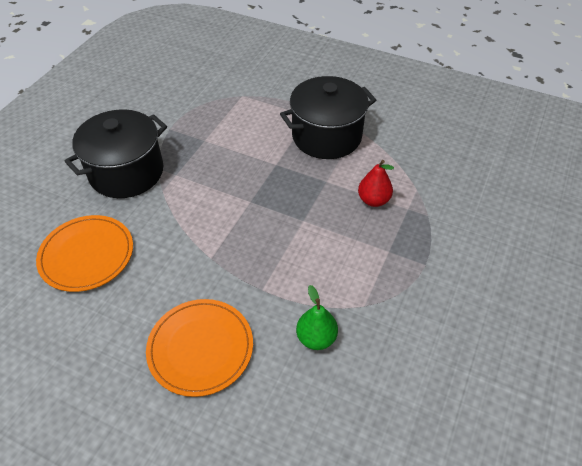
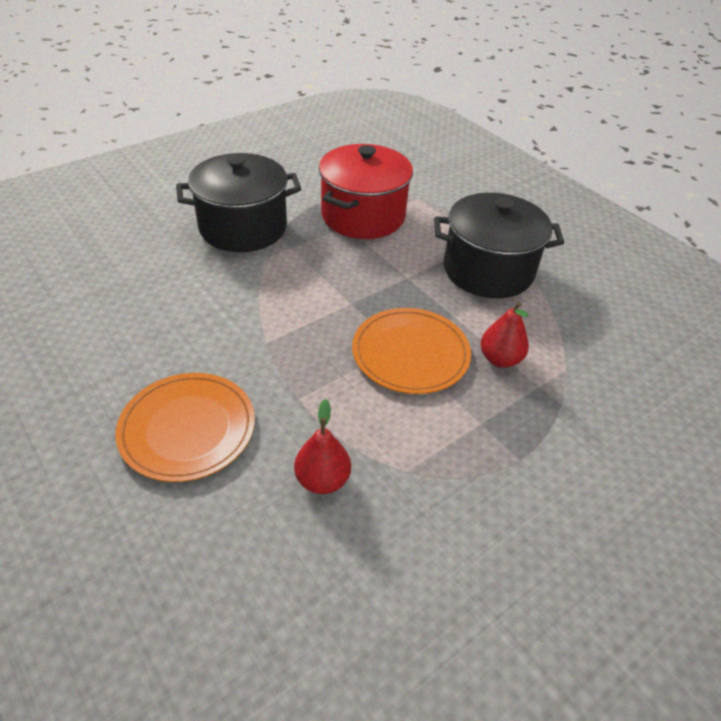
camera: 25 degrees right, 5 degrees down
orange plate [36,215,133,292] -> orange plate moved to [352,308,471,394]
green pear [296,285,338,350] -> red pear [294,399,351,494]
none -> red pot [319,144,413,239]

